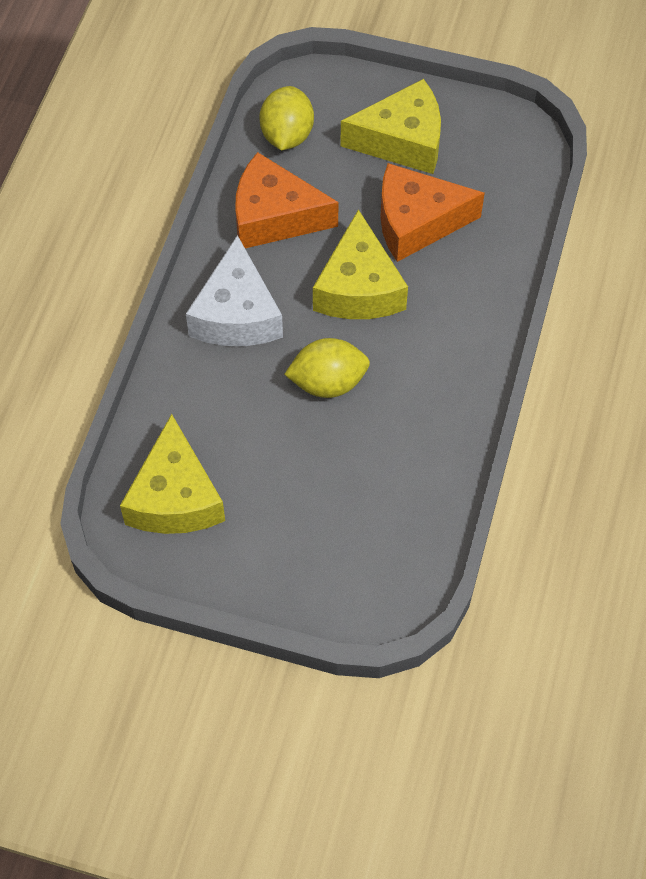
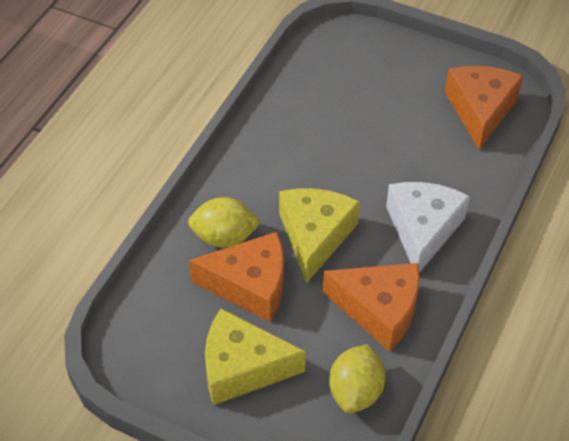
camera: 170 degrees left, 10 degrees down
yellow cheese [120,414,225,534] -> orange cheese [445,66,523,149]
yellow lemon [284,338,370,398] -> yellow lemon moved to [188,197,261,248]

